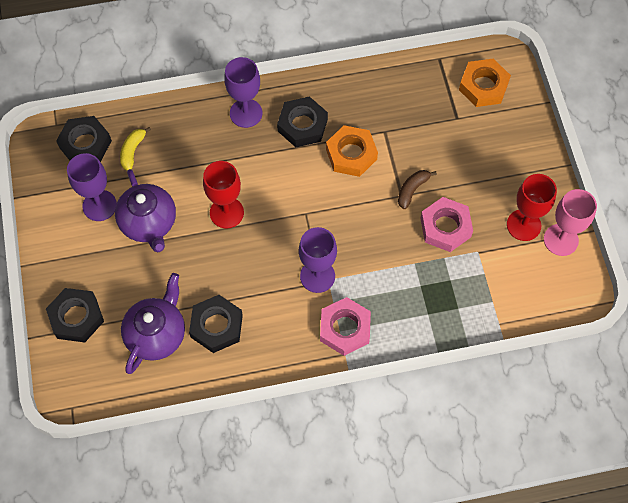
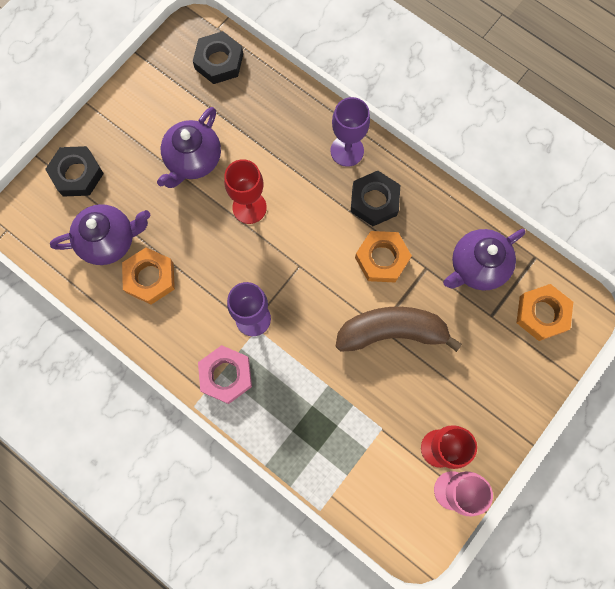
camera: 50 degrees right, 10 degrees up
purple goblet [67,153,117,221] -> none
yellow banana [120,127,151,171] -> none
black nut [189,295,243,353] -> orange nut [122,247,175,305]
brown banana [398,170,437,209] -> brown banana [335,307,462,352], size x2.18
pink nut [421,197,473,252] -> none
none -> purple teapot [443,229,526,290]

